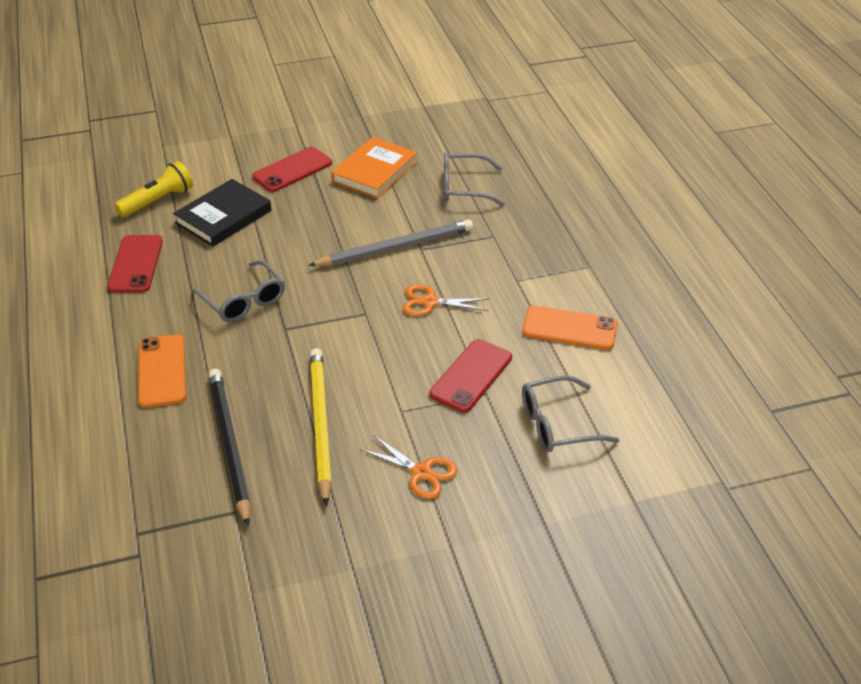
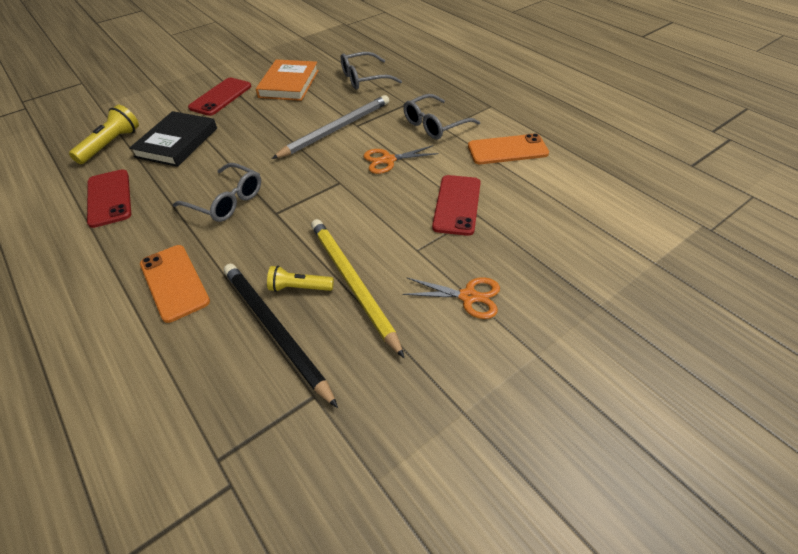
camera: 20 degrees left, 5 degrees up
grey glasses [522,375,619,452] -> grey glasses moved to [403,94,480,139]
none -> yellow flashlight [267,266,334,292]

